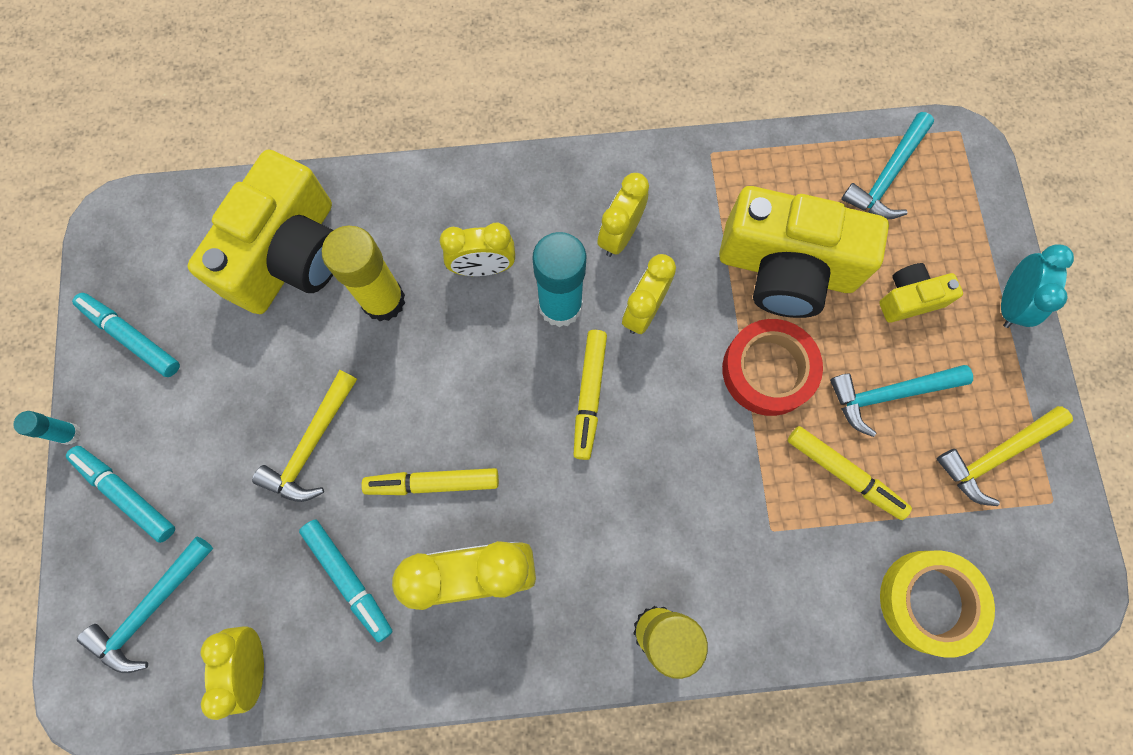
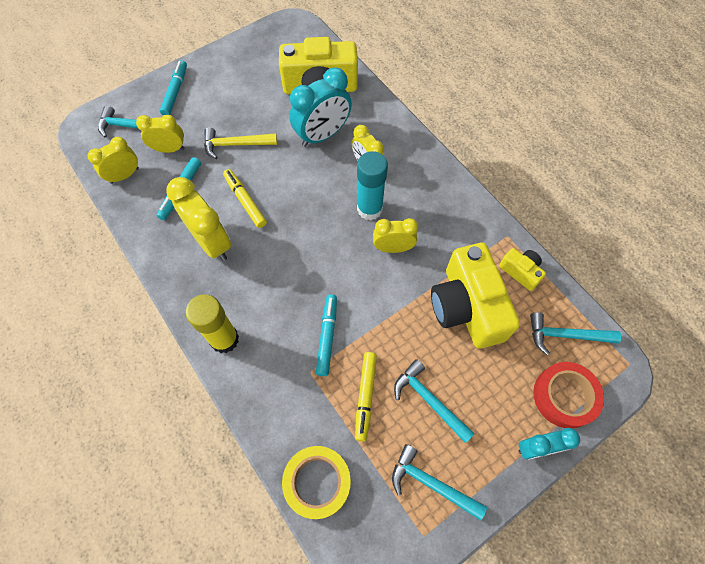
camera: 60 degrees right, 10 degrees down
turquoise glue stick [13,411,81,445] -> none
turquoise marker [72,293,180,377] -> turquoise marker moved to [316,294,337,376]
yellow glue stick [322,226,405,321] -> turquoise clock [289,68,352,147]
yellow marker [573,330,607,460] -> none
yellow clock [598,173,649,257] -> yellow clock moved to [136,115,185,153]
red tape [722,319,823,416] -> red tape moved to [533,362,604,428]
yellow camera [879,263,963,323] -> yellow camera moved to [499,248,546,291]
yellow hammer [937,406,1073,506] -> turquoise hammer [392,444,487,521]

